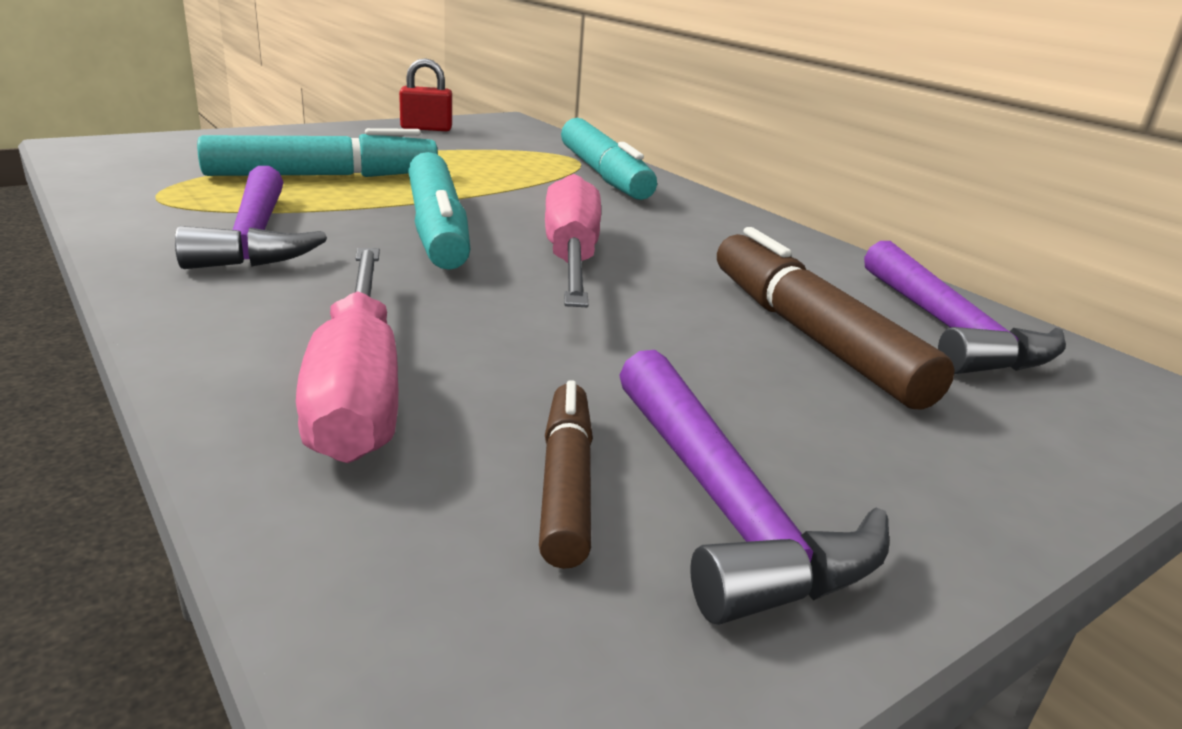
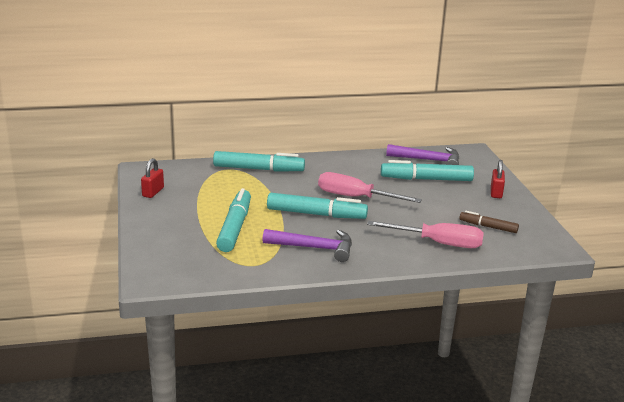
camera: 65 degrees left, 0 degrees up
purple hammer [619,350,889,625] -> none
brown marker [717,227,955,410] -> turquoise marker [381,160,474,181]
none -> red padlock [491,160,505,198]

